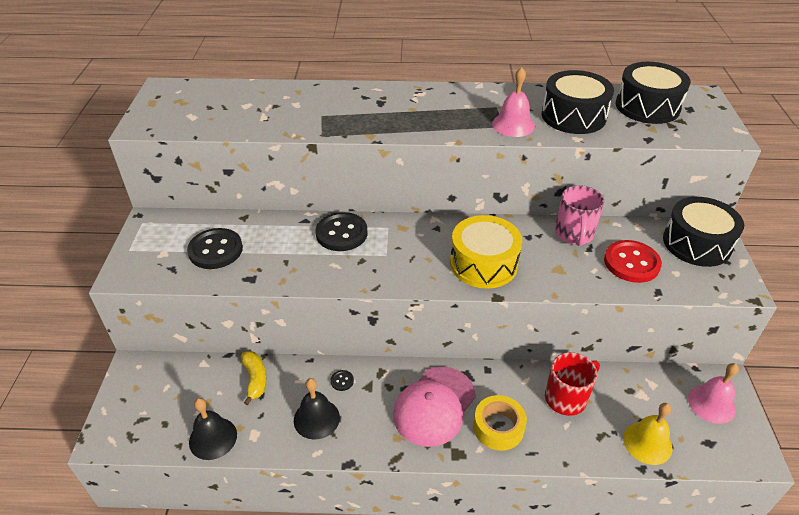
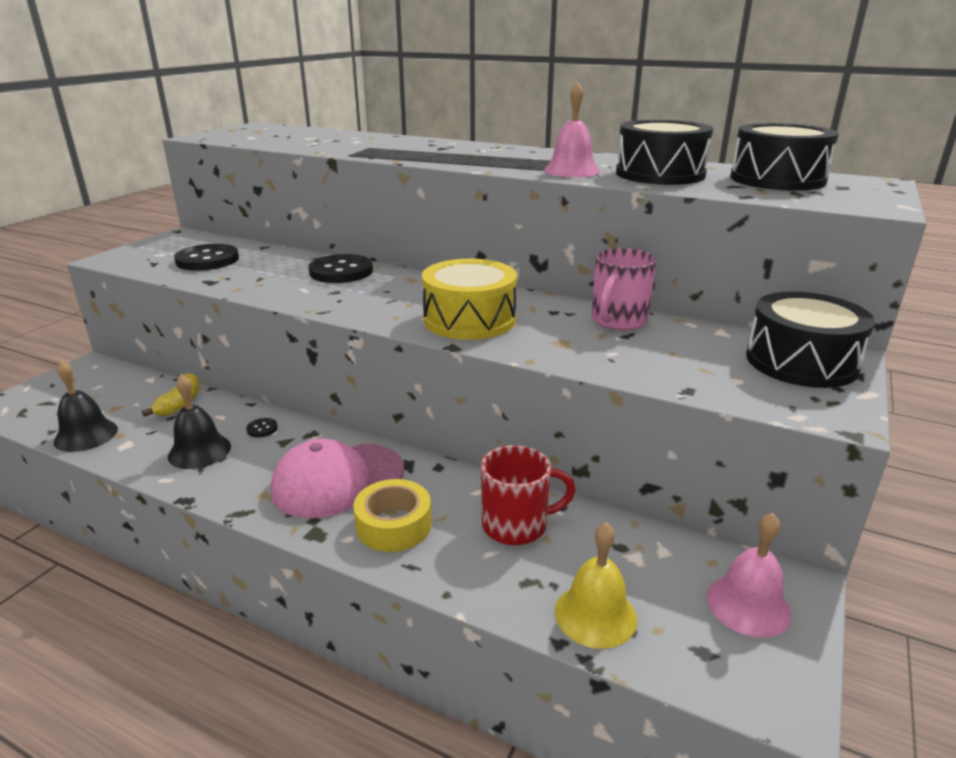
camera: 25 degrees right, 15 degrees down
red button [604,240,662,283] -> none

